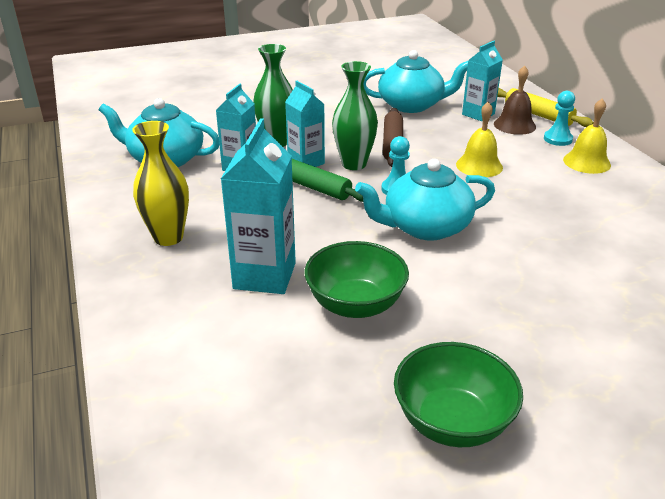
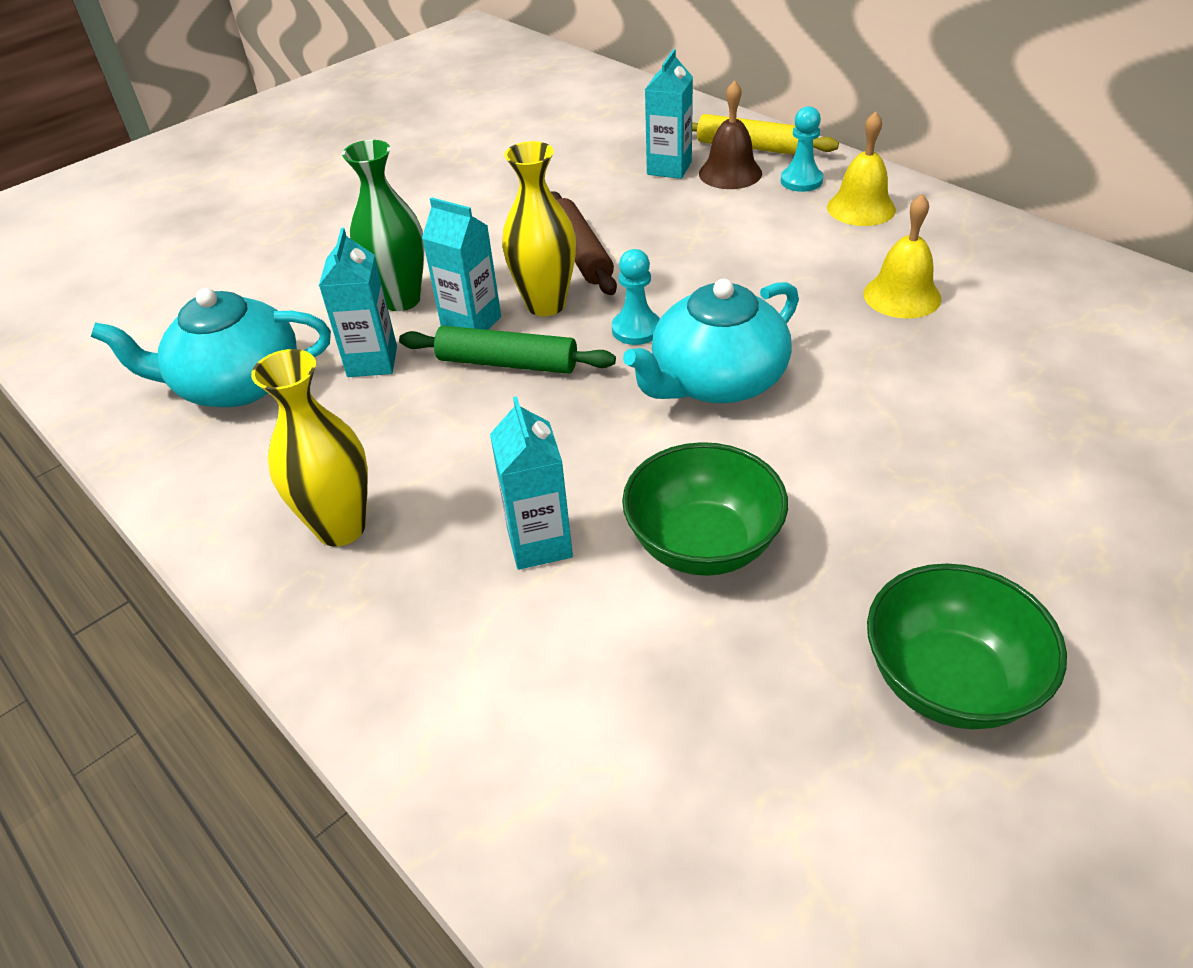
camera: 20 degrees left, 10 degrees up
turquoise carton [221,118,296,294] -> turquoise carton [490,396,573,570], size x0.66
green vase [332,61,378,170] -> yellow vase [502,141,576,316]
turquoise teapot [364,50,468,113] -> none
yellow bell [456,102,503,177] -> yellow bell moved to [864,194,941,319]

